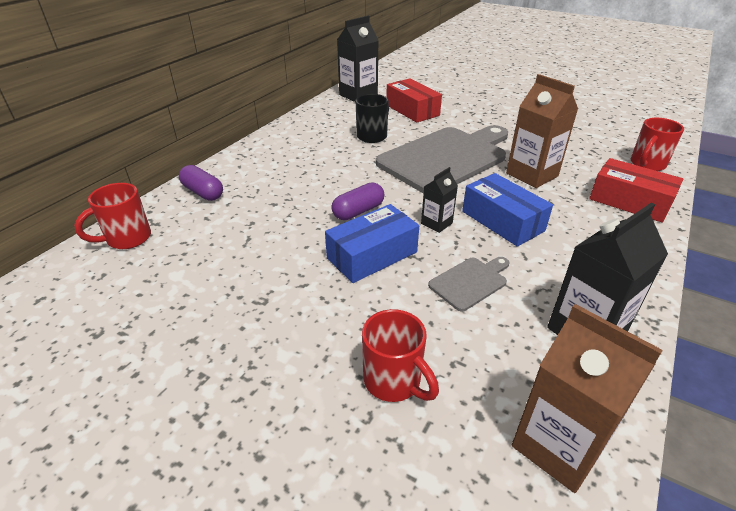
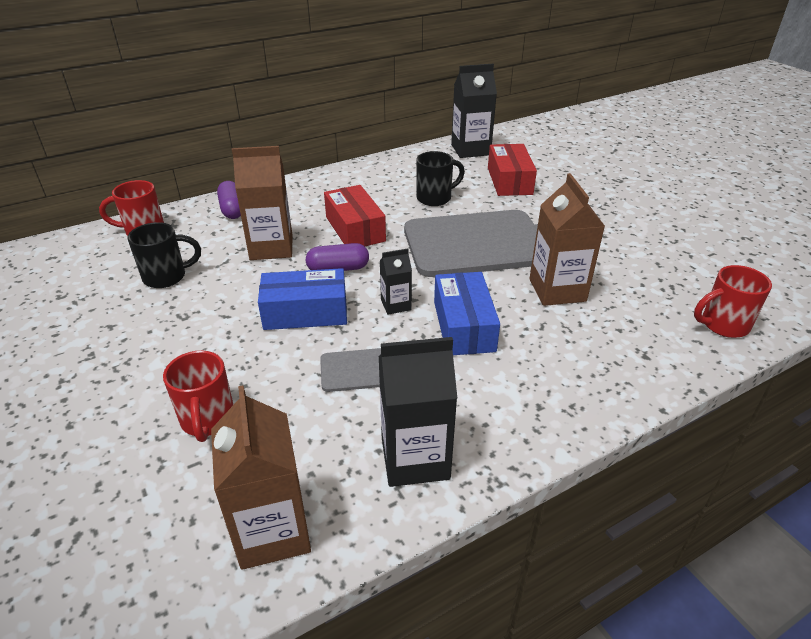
camera: 30 degrees right, 0 degrees up
red box [589,158,683,223] -> red box moved to [324,185,386,247]
none -> black mug [127,222,201,288]
none -> brown carton [232,146,293,260]

